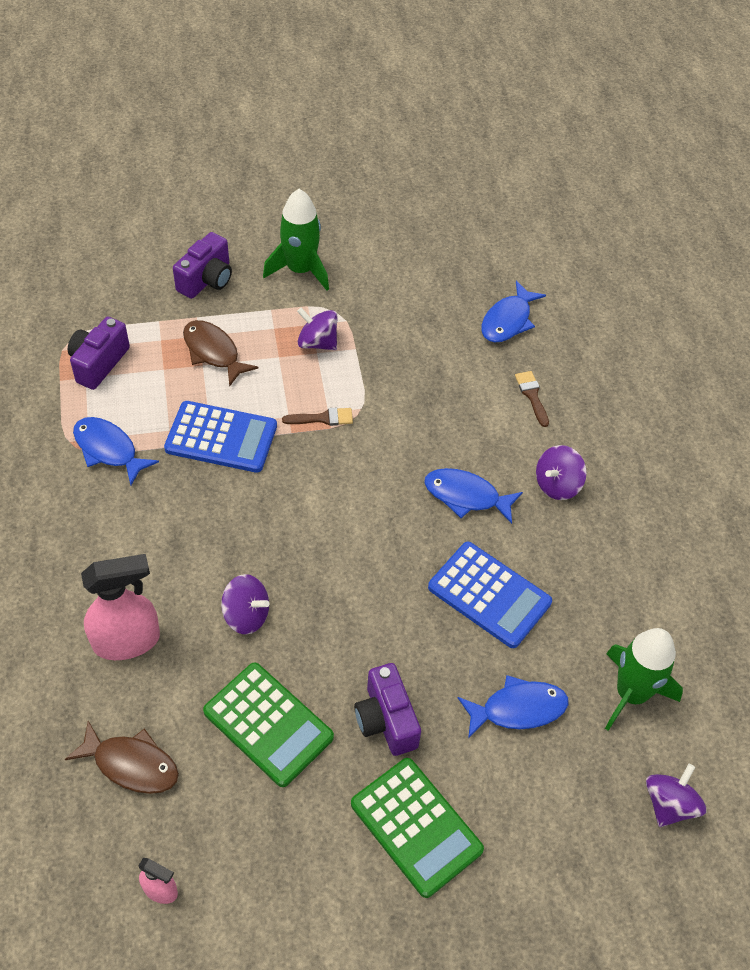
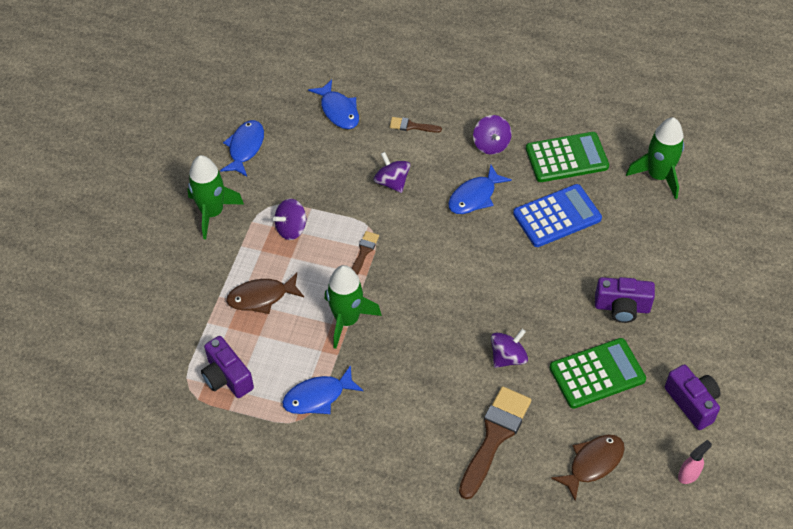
camera: 60 degrees left, 0 degrees up
pink spray bottle [81,554,160,660] -> brown brush [459,386,531,499]
blue calculator [164,401,277,473] -> green rocket [325,265,382,349]
purple camera [173,232,232,299] -> purple camera moved to [665,364,721,430]
green calculator [351,758,484,898] -> green calculator moved to [526,132,609,182]
blue fish [458,675,569,738] -> blue fish moved to [220,120,264,177]
purple spinning top [646,764,707,827] -> purple spinning top moved to [374,152,410,193]

